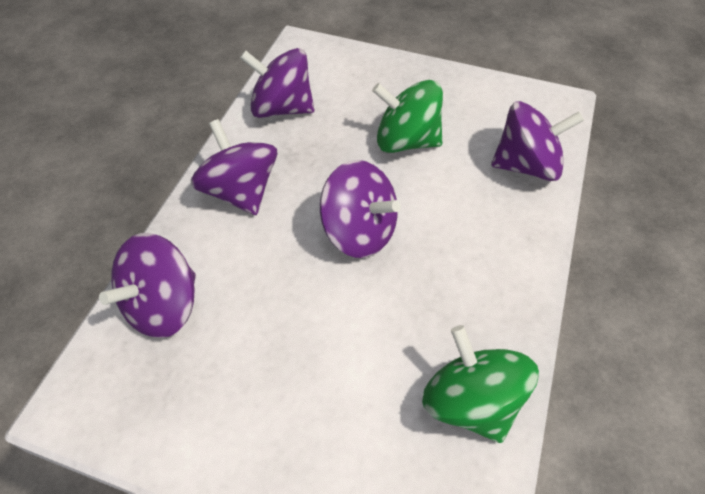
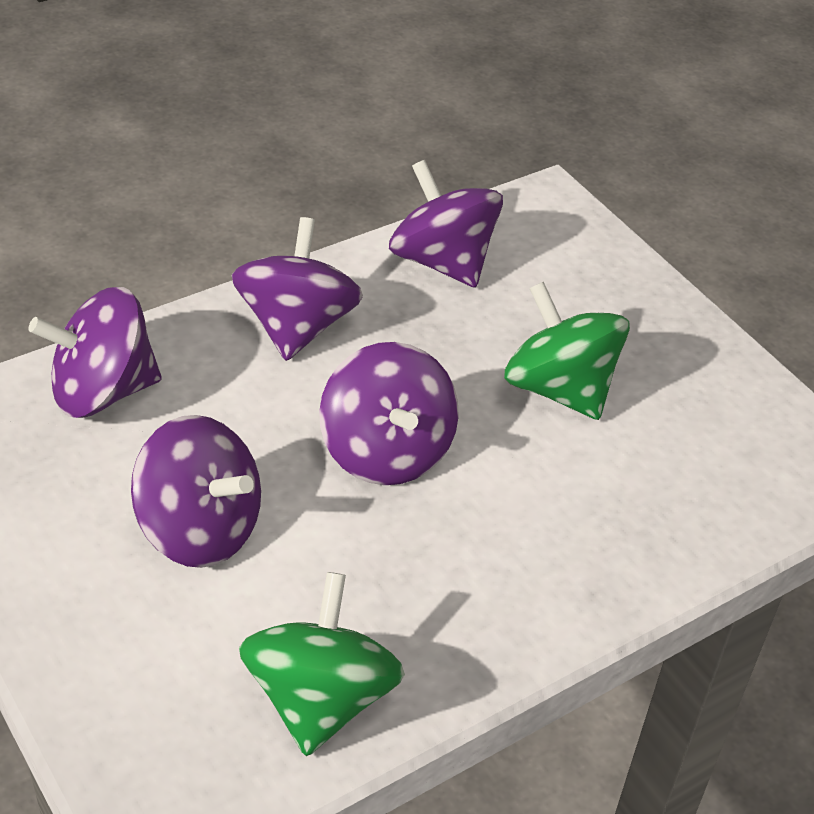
camera: 35 degrees right, 10 degrees down
purple spinning top [491,101,584,181] -> purple spinning top moved to [131,415,261,568]

